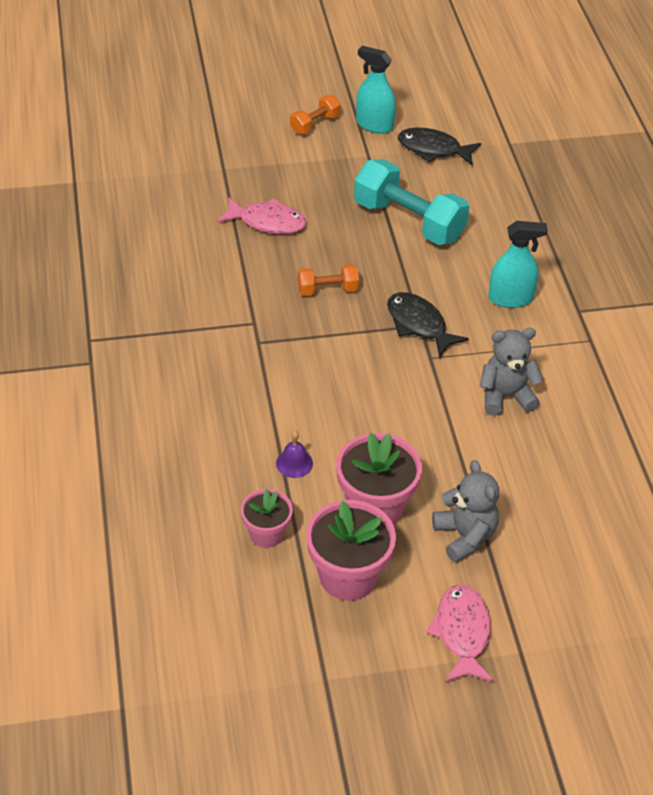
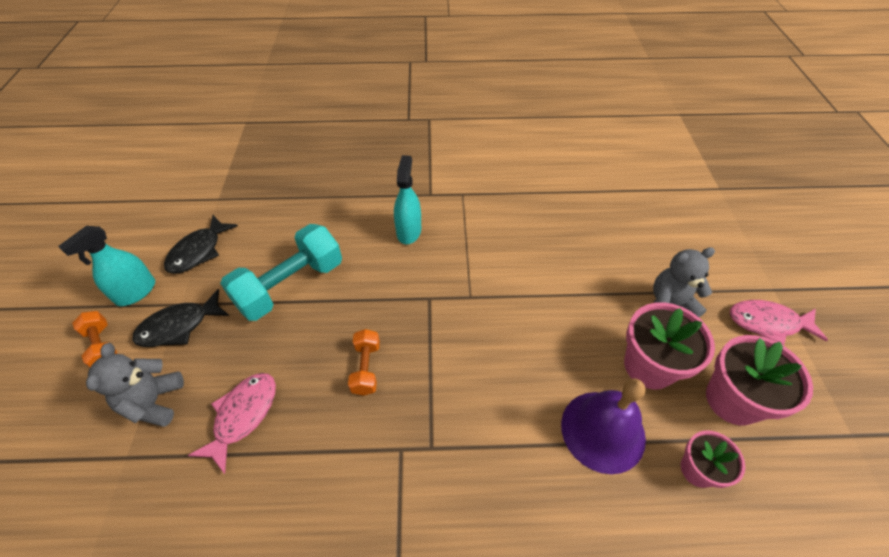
camera: 80 degrees left, 5 degrees up
purple bell [276,430,313,478] -> purple bell [561,378,646,474], size x2.24
black fish [387,292,469,358] -> black fish moved to [132,289,229,347]
grey teddy bear [480,328,544,416] -> grey teddy bear moved to [86,343,184,427]

